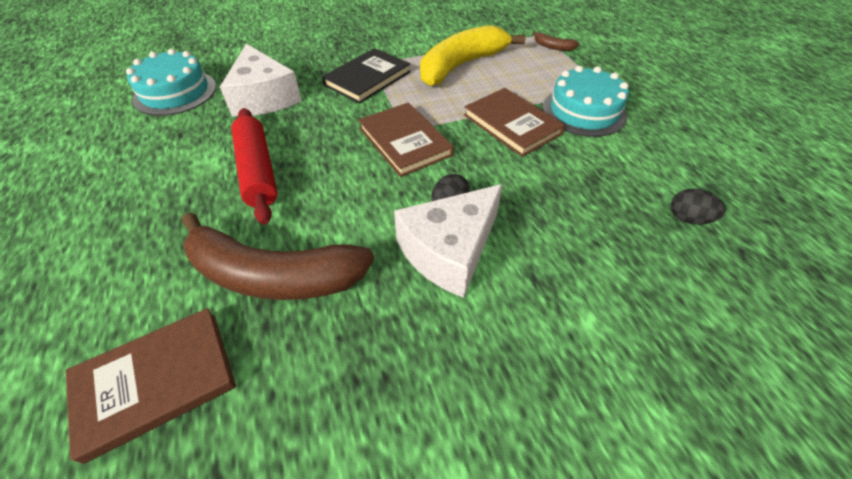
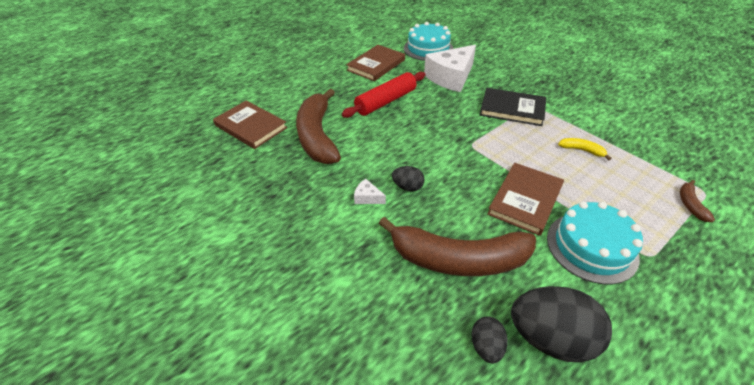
camera: 70 degrees right, 5 degrees down
brown book [358,103,454,177] -> brown book moved to [346,45,405,81]
white cheese [394,184,503,298] -> white cheese [354,179,386,204], size x0.40
yellow banana [420,25,525,86] -> yellow banana [558,138,612,160], size x0.40
none -> brown banana [379,217,536,276]
none -> black egg [511,286,612,362]

